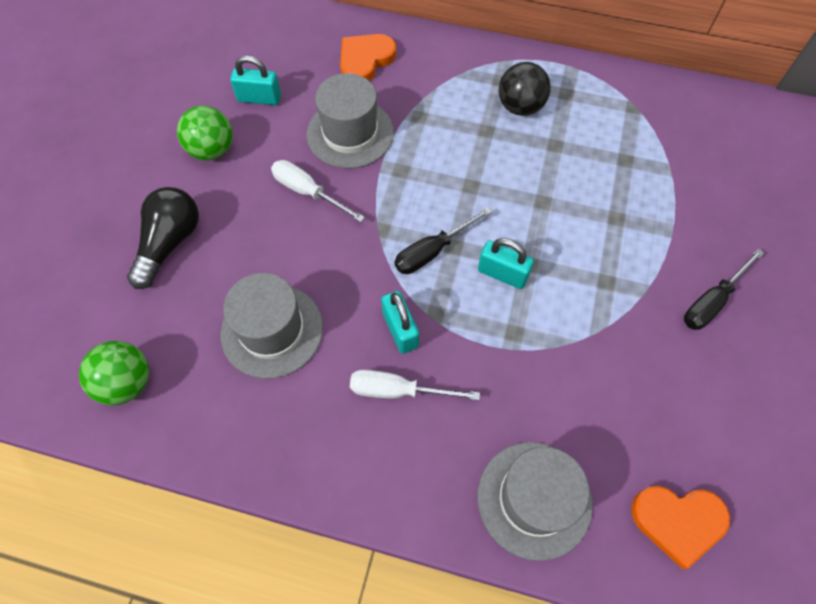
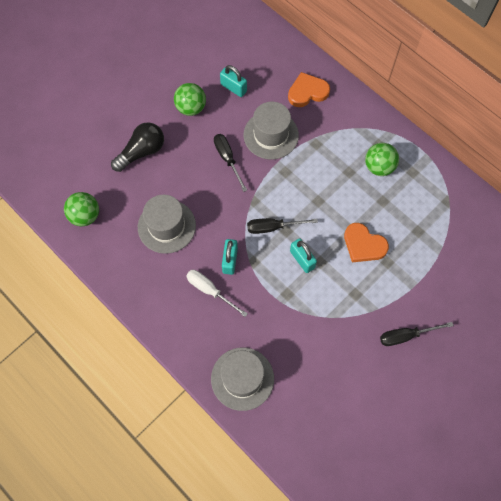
camera: 30 degrees right, 5 degrees up
white screwdriver [271,160,365,222] -> black screwdriver [214,134,247,192]
black ball [499,62,551,116] -> green ball [365,143,399,176]
orange heart [631,486,730,569] -> orange heart moved to [344,223,389,262]

